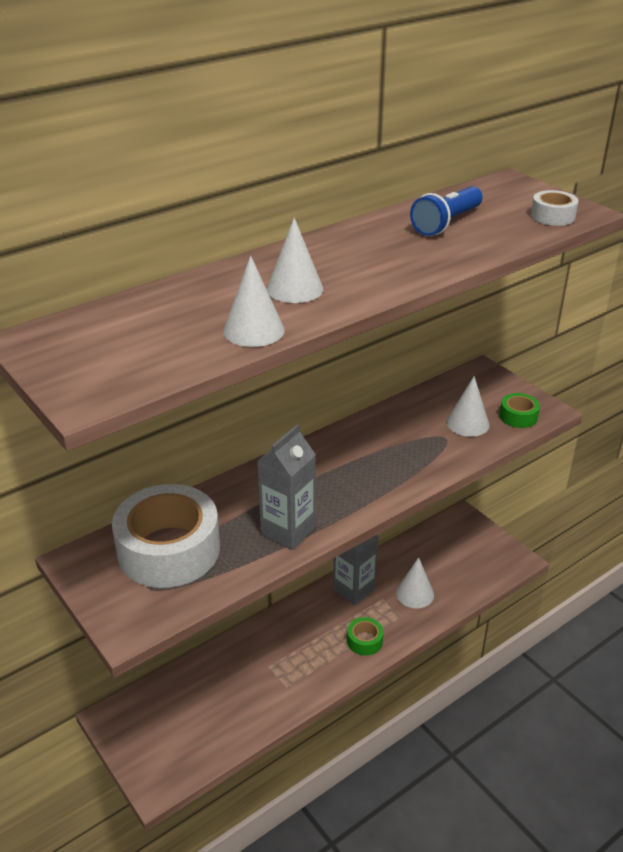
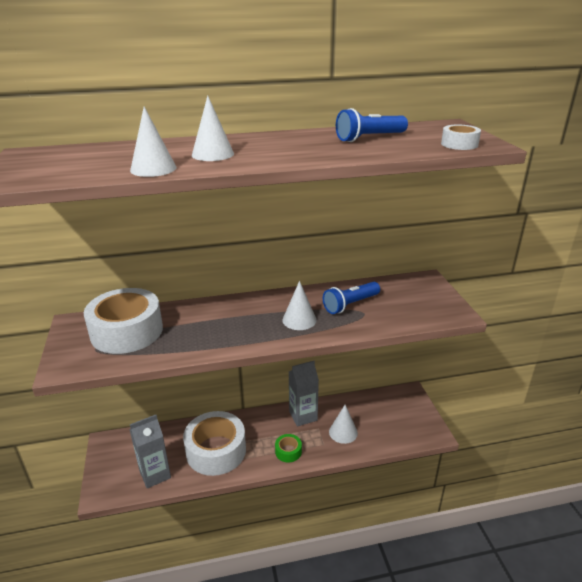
camera: 25 degrees right, 5 degrees down
grey carton [257,424,316,550] -> grey carton moved to [129,415,171,489]
white cone [446,376,489,437] -> white cone moved to [282,281,317,330]
green tape [500,393,540,428] -> none
none -> white tape [183,411,246,476]
none -> blue flashlight [323,282,380,314]

